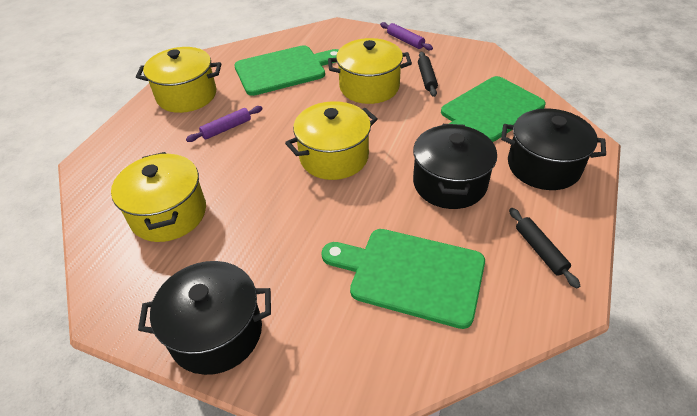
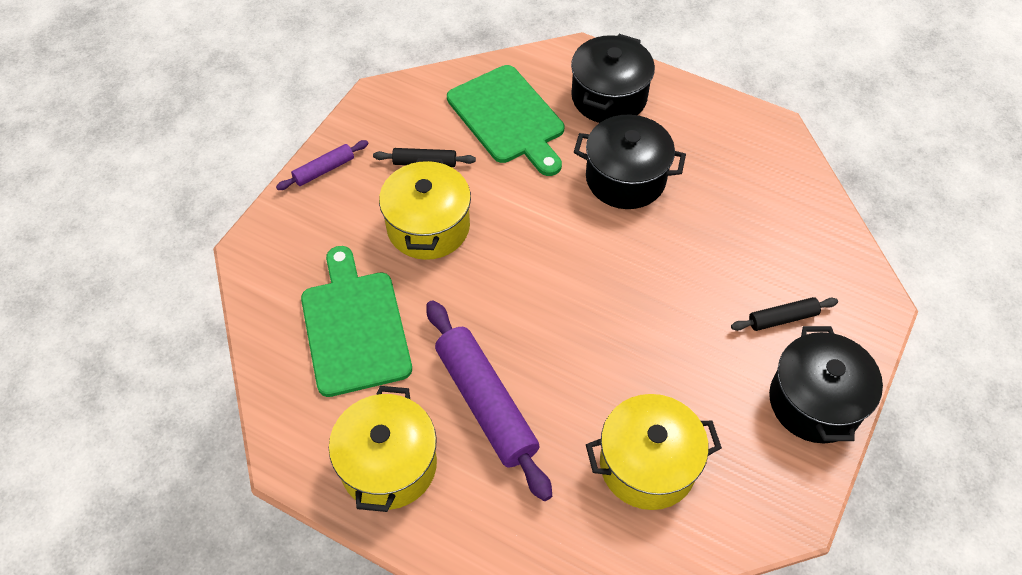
camera: 85 degrees left, 10 degrees up
purple rolling pin [186,106,263,142] -> purple rolling pin [426,300,552,501], size x2.03
yellow pot [285,101,378,180] -> none
green cutting board [321,229,485,329] -> none
black rolling pin [509,208,580,288] -> black rolling pin moved to [731,297,838,331]

